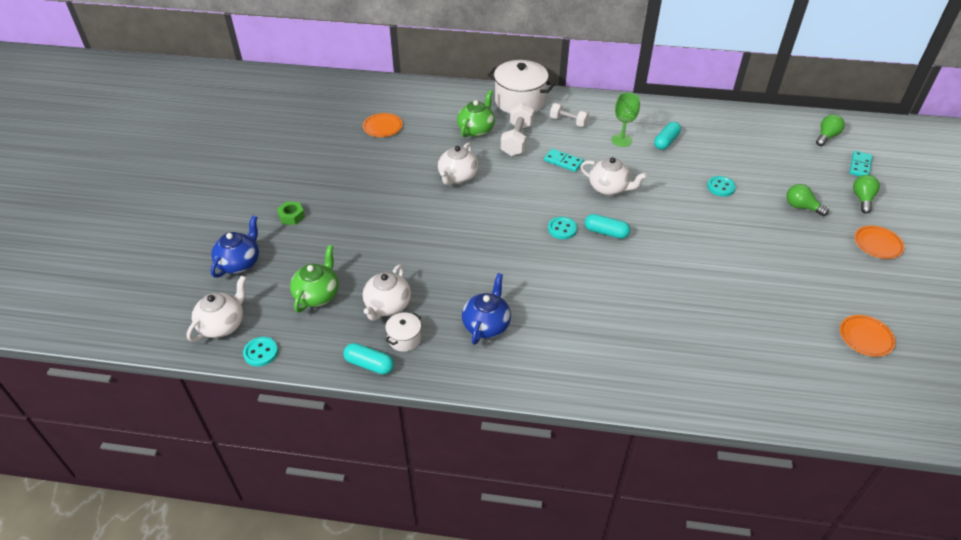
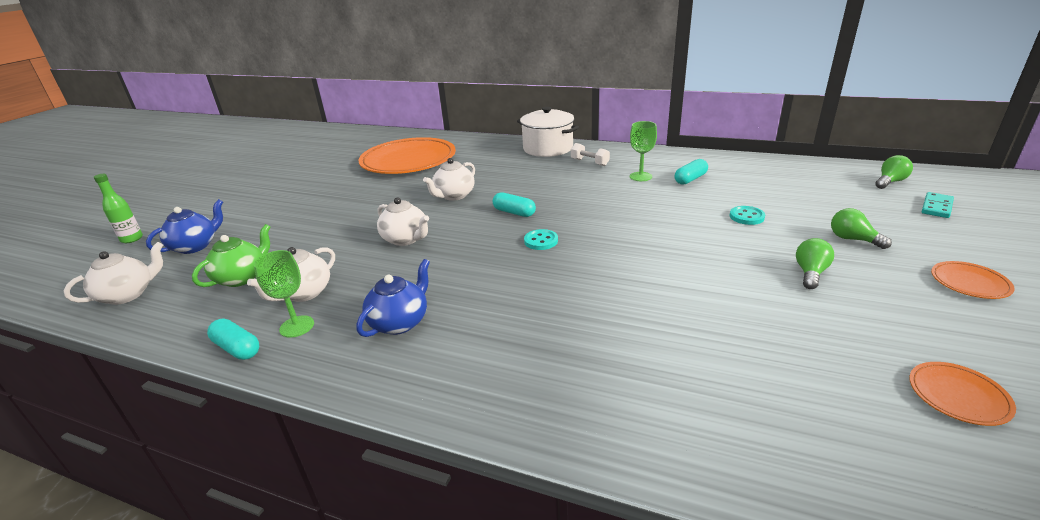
camera: 15 degrees right, 15 degrees down
turquoise button [243,337,278,367] -> none
green nut [277,201,305,225] -> none
orange plate [363,113,403,137] -> orange plate [358,137,456,174], size x2.50
white pot [385,312,421,352] -> green goblet [254,250,314,338]
green teapot [457,90,495,138] -> none
white dumbbell [501,103,534,156] -> none
turquoise domino [544,149,584,172] -> none
white teapot [580,157,647,196] -> white teapot moved to [377,197,429,246]
turquoise capsule [584,214,630,239] -> turquoise capsule moved to [493,192,536,217]
green light bulb [853,175,880,214] -> green light bulb moved to [796,238,834,289]
none -> green bottle [94,174,143,243]

